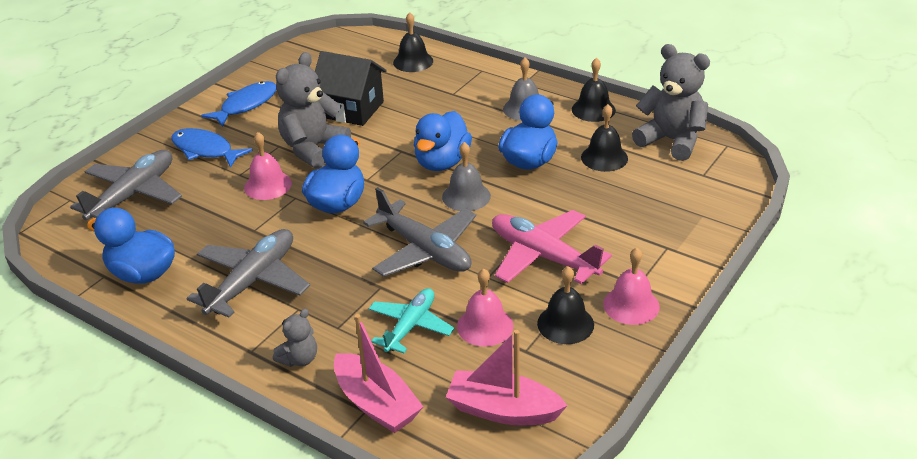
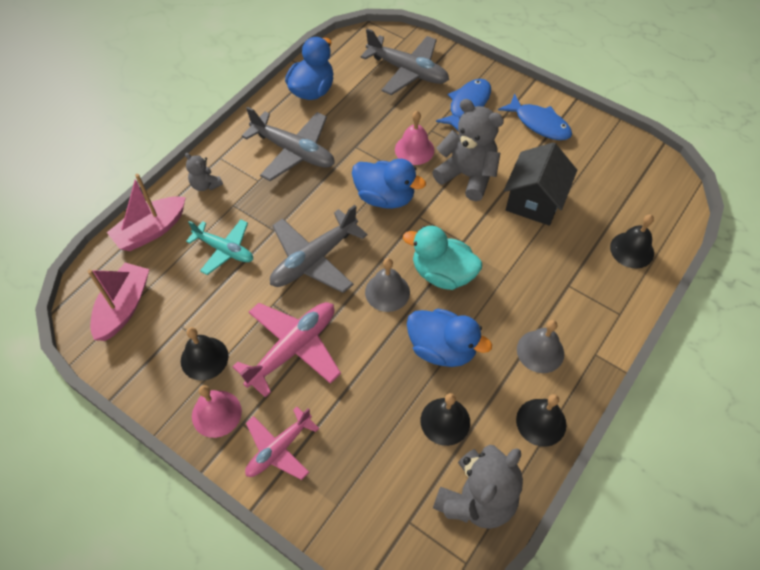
camera: 90 degrees right, 20 degrees up
blue duck [414,111,472,171] -> turquoise duck [403,226,482,290]
pink bell [457,268,514,347] -> none
none -> pink plane [245,407,319,480]

